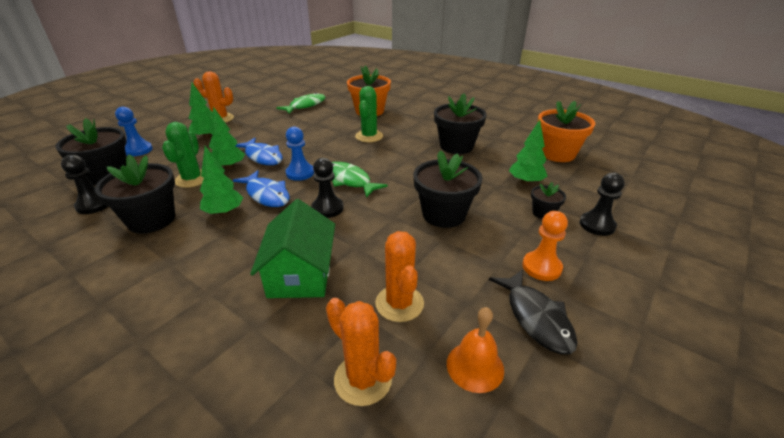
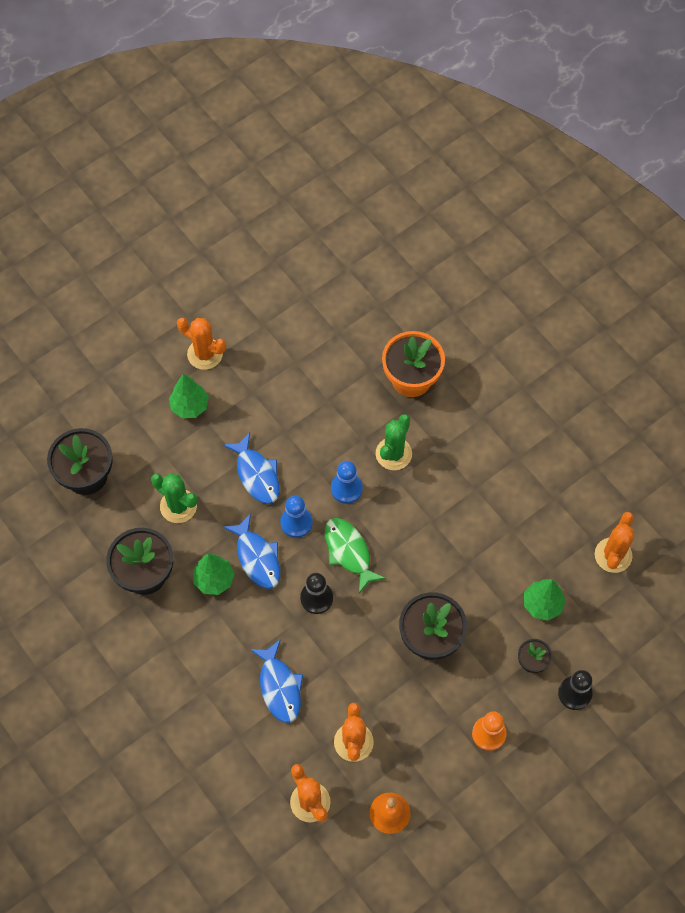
camera: 15 degrees right, 30 degrees up
black pawn [61,155,107,214] -> none
blue pawn [115,107,153,156] -> blue pawn moved to [331,461,363,504]
green cactus [162,122,204,188] -> green cactus turned 75 degrees counterclockwise [151,473,197,523]
green tree [209,106,245,170] -> none
green house [250,199,335,298] -> blue fish [250,639,303,723]
green fish [276,93,325,114] -> none
black flower pot [434,93,487,154] -> none
black fish [489,269,578,354] -> none
orange flower pot [538,101,595,162] -> orange cactus [595,512,634,573]

